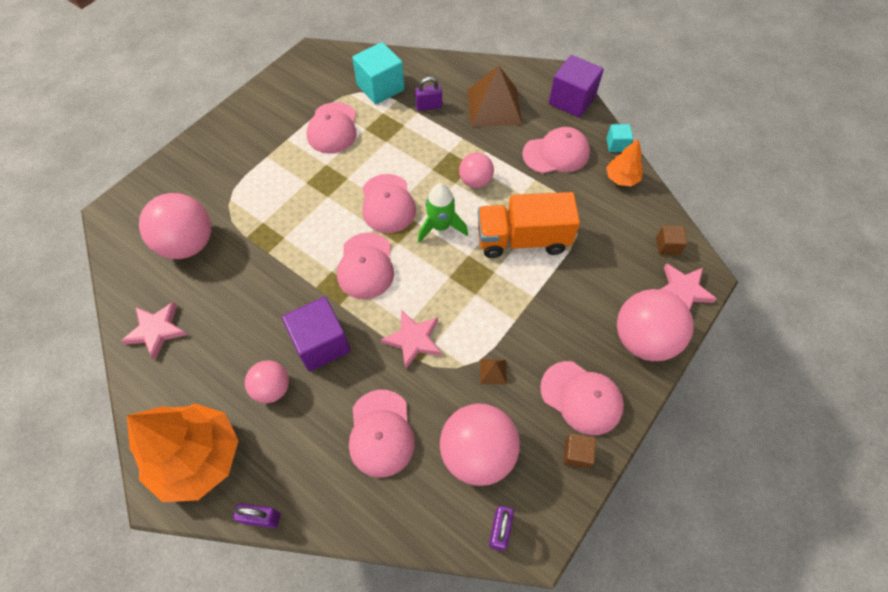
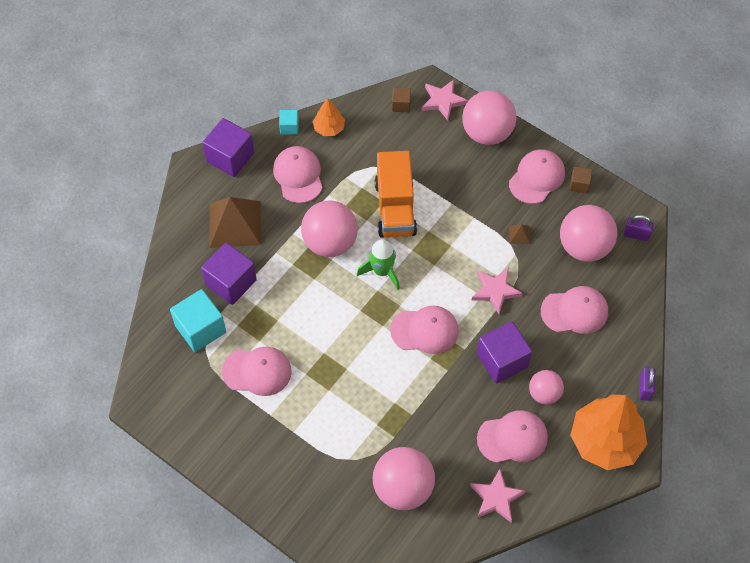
camera: 90 degrees left, 0 degrees up
pink cap [363,174,416,233] -> pink cap moved to [477,410,548,463]
purple padlock [415,77,442,111] -> purple cube [201,243,257,305]
pink ball [459,152,494,188] -> pink ball [301,201,358,257], size x1.74

